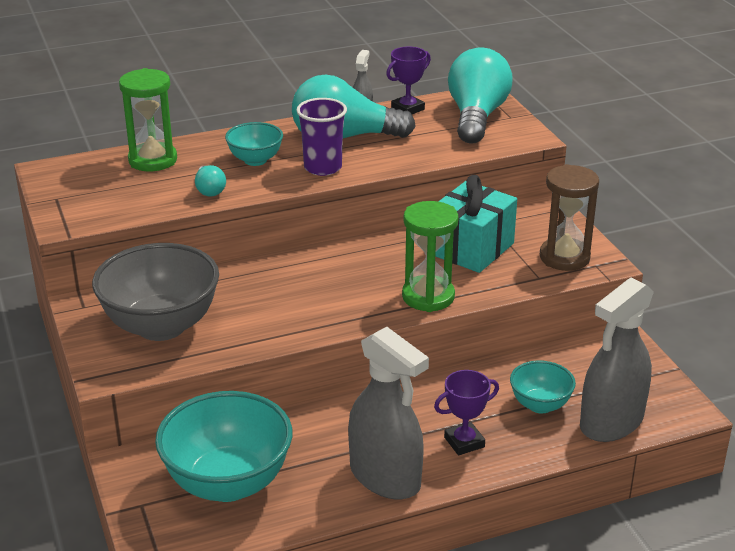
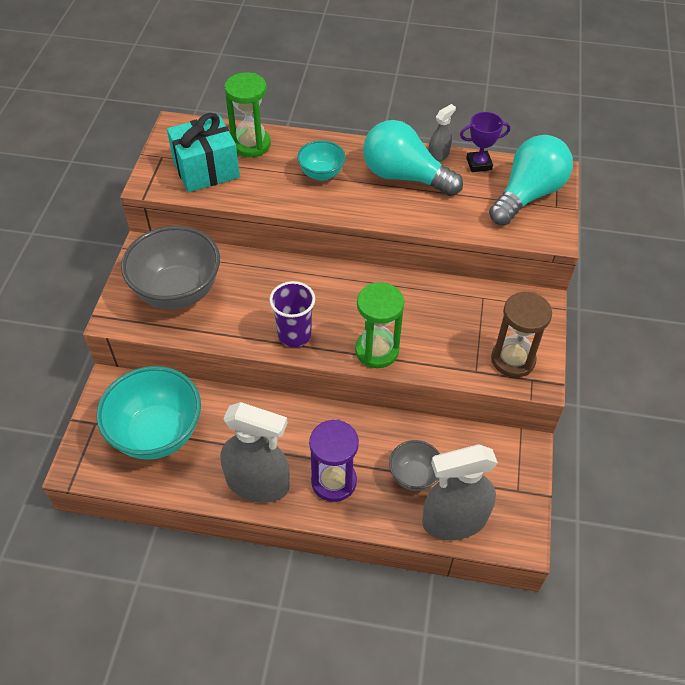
camera: 30 degrees right, 20 degrees up
turquoise light bulb [195,165,226,197] -> none
purple cup [296,98,347,176] -> purple cup moved to [269,281,315,347]
grey spray bottle [348,327,429,499] -> grey spray bottle turned 60 degrees counterclockwise [220,402,289,503]
purple trophy [434,370,499,455] -> purple hourglass [309,419,359,502]
turquoise gift [435,175,517,273] -> turquoise gift moved to [167,113,240,192]
turquoise bowl [510,361,576,413] -> grey bowl [389,440,440,491]

